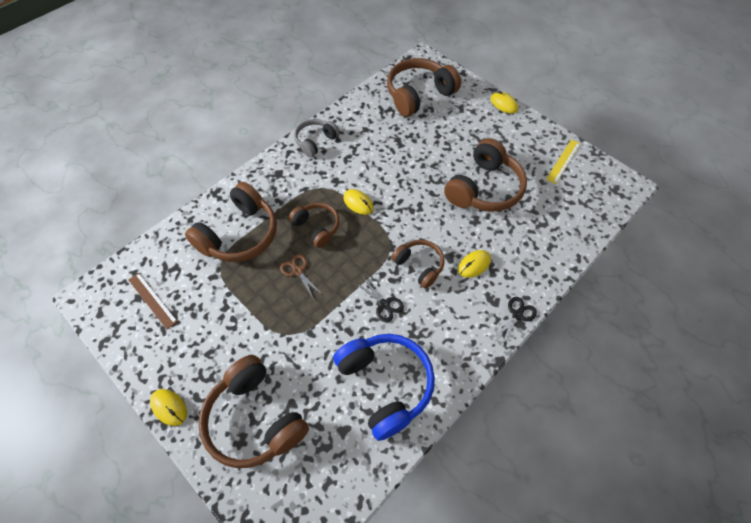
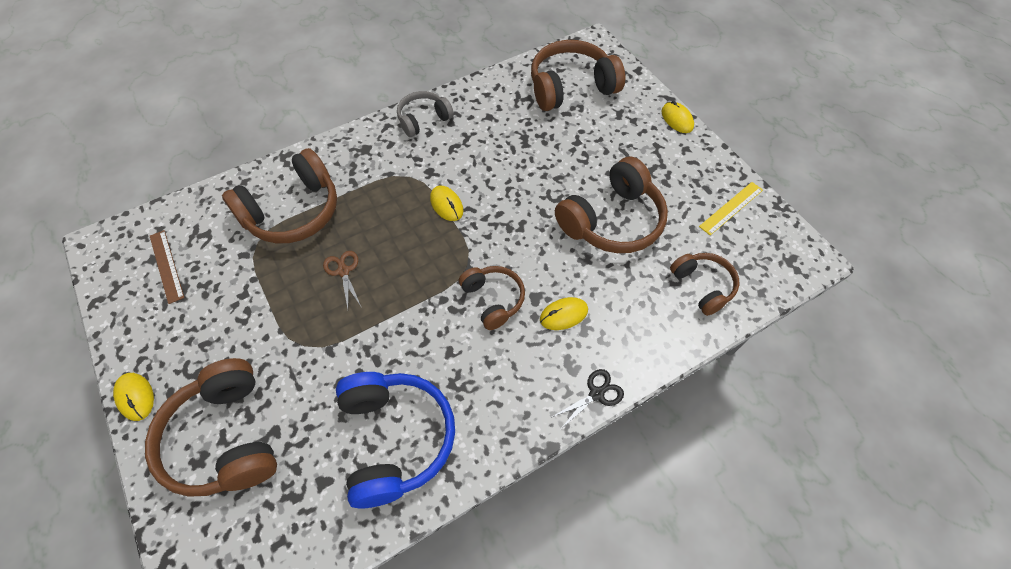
camera: 15 degrees right, 0 degrees up
brown headphones [289,203,339,248] -> brown headphones moved to [670,253,739,316]
black scissors [356,277,404,322] -> none

